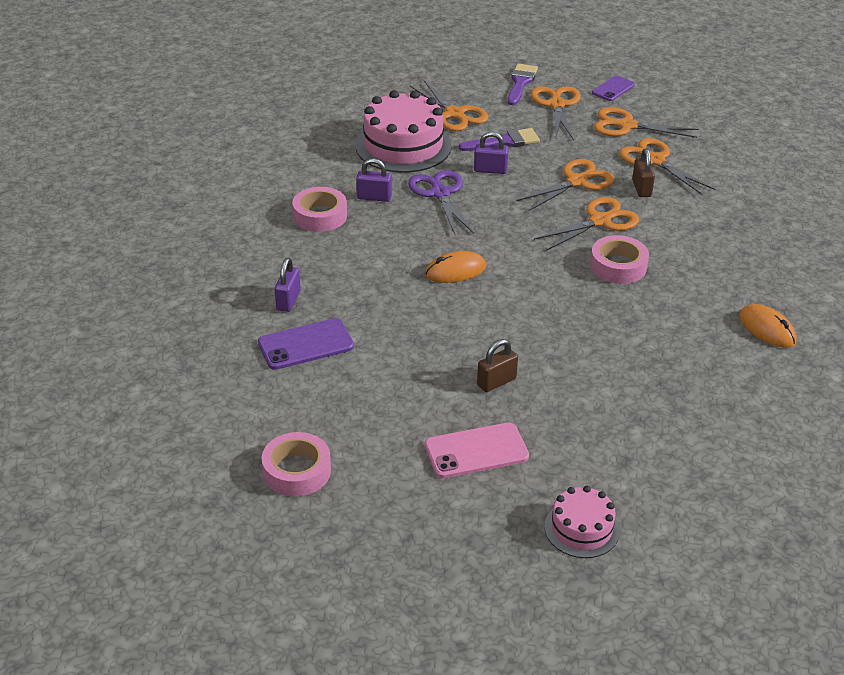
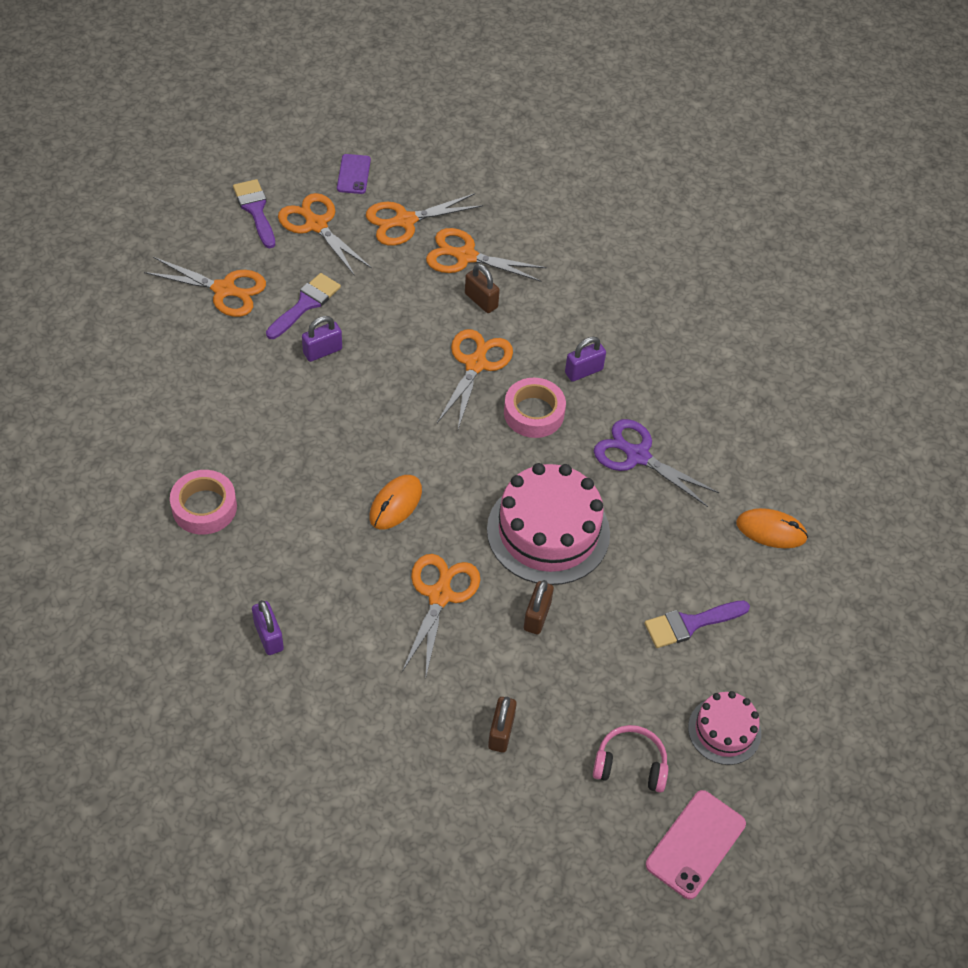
camera: 40 degrees left, 15 degrees up
purple phone [258,318,354,370] -> none
pink tape [262,432,331,497] -> none
pink cake [355,90,452,173] -> pink cake moved to [487,463,610,585]
purple padlock [356,158,392,202] -> purple padlock moved to [565,336,606,382]
purple scissors [408,170,474,234] -> purple scissors moved to [594,419,719,507]
pink phone [425,422,529,478] -> pink phone moved to [646,790,746,899]
orange scissors [516,159,615,211] -> orange scissors moved to [402,554,480,680]
orange mouse [739,304,797,348] -> orange mouse moved to [736,508,808,548]
none -> brown padlock [488,696,517,753]
none -> pink headphones [593,725,668,792]
none -> purple brush [645,600,750,648]

